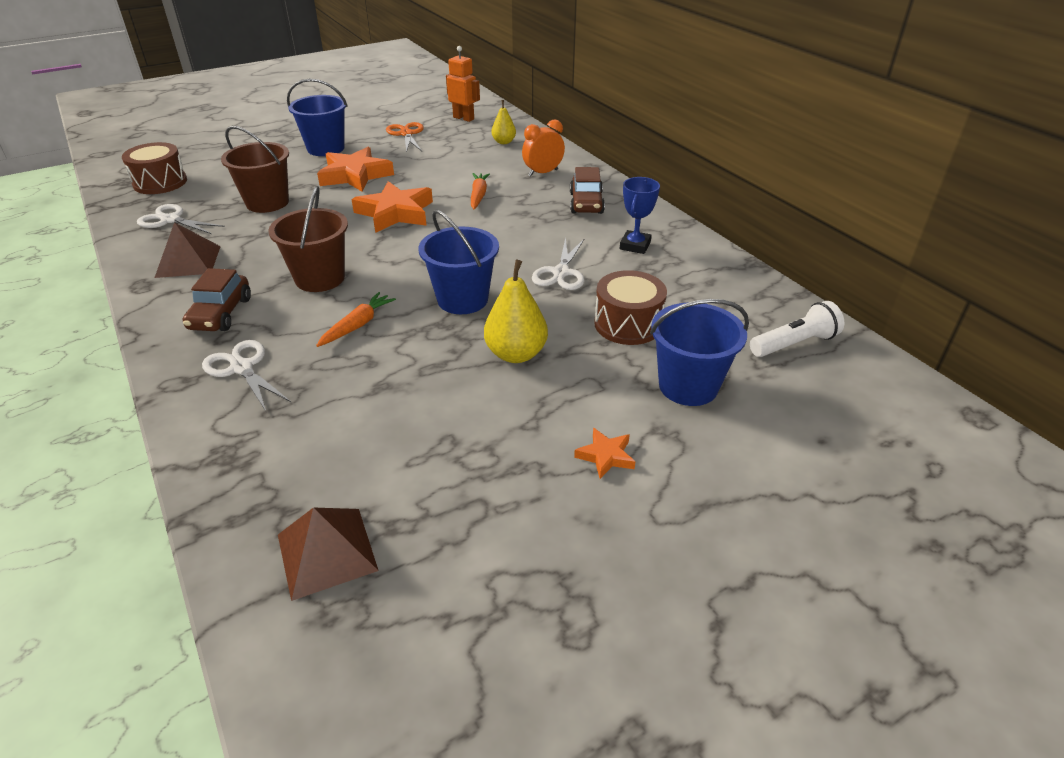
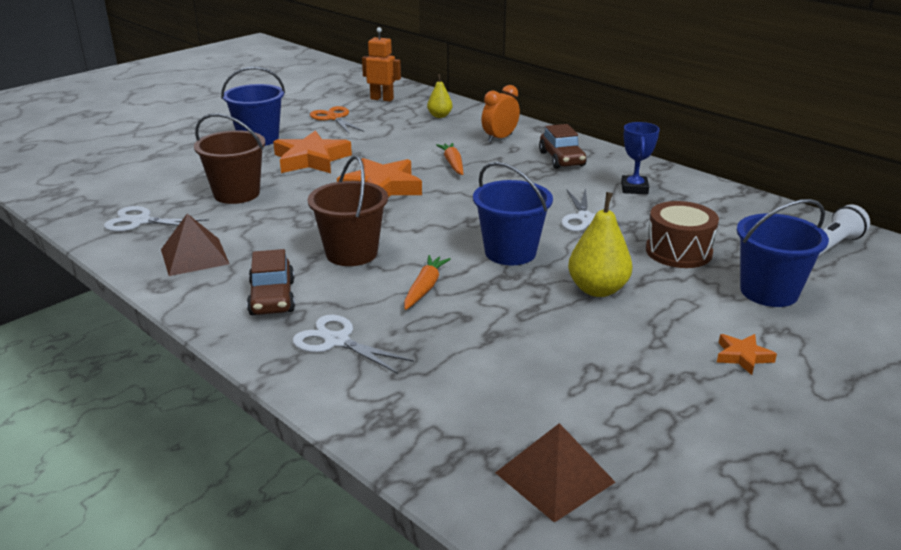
camera: 15 degrees left, 10 degrees down
brown drum [122,142,187,194] -> none

